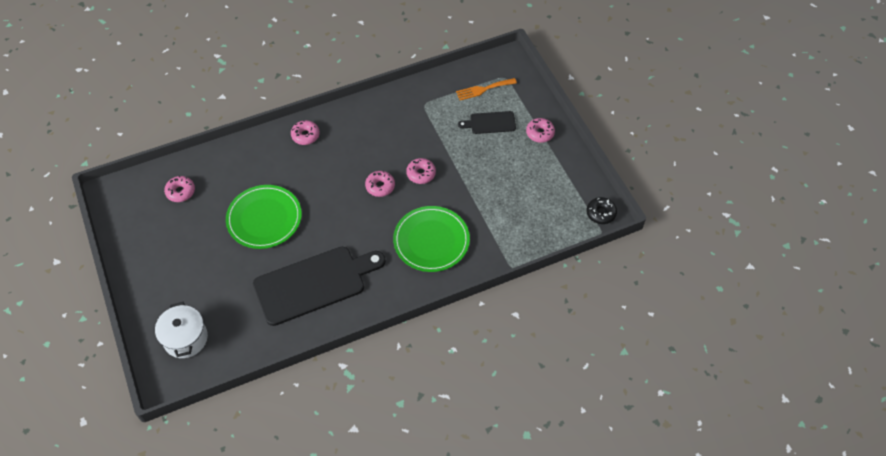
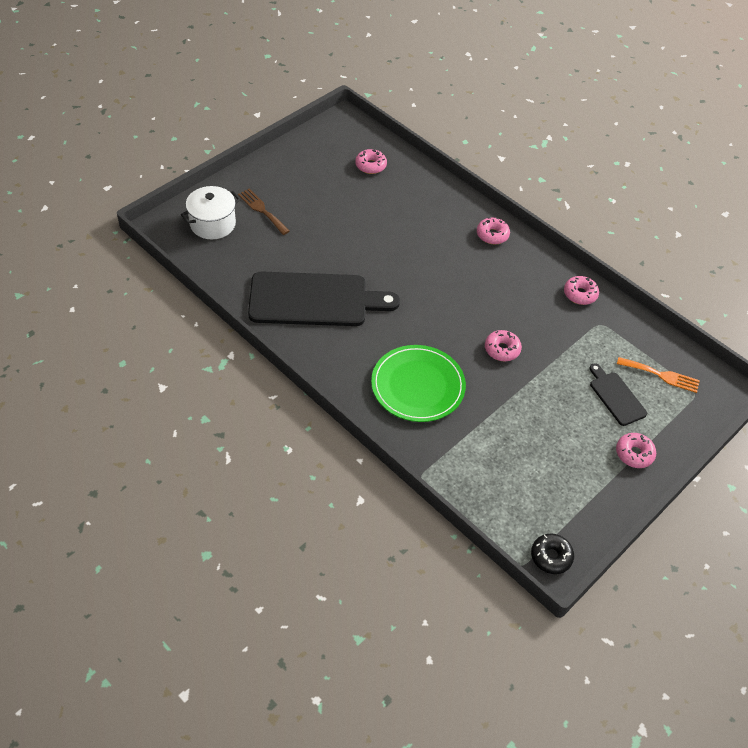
camera: 65 degrees right, 5 degrees down
green plate [226,185,302,249] -> none
black cutting board [253,247,386,326] -> black cutting board turned 45 degrees counterclockwise [248,272,400,326]
pink donut [365,171,395,197] -> pink donut moved to [564,276,599,305]
orange fork [456,78,517,100] -> orange fork turned 150 degrees clockwise [617,357,700,393]
none -> brown fork [238,189,290,235]

